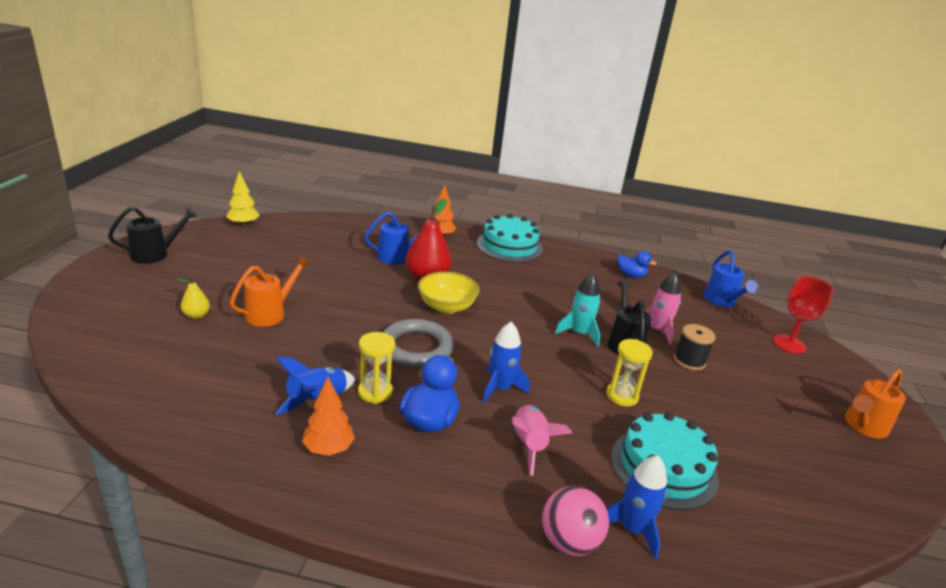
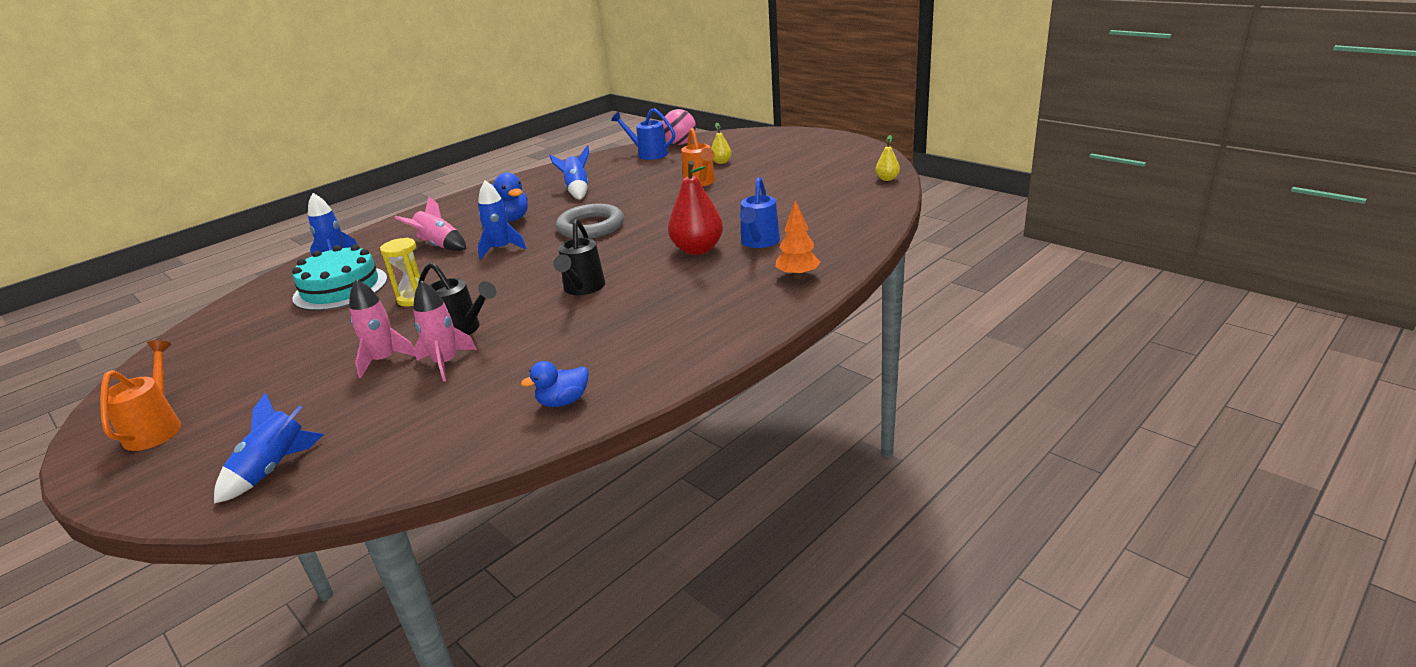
camera: 130 degrees right, 0 degrees up
black watering can [108,207,197,264] -> black watering can moved to [553,219,605,295]
yellow tree [226,171,260,227] -> yellow pear [875,135,900,181]
orange tree [302,377,355,456] -> none
yellow hourglass [358,332,395,404] -> none
yellow bowl [418,272,480,314] -> none
turquoise cake [477,214,543,262] -> none
pink ball [542,486,609,556] -> pink ball moved to [662,109,696,145]
turquoise rocket [555,273,600,347] -> none
black spool [674,324,716,370] -> pink rocket [349,279,416,379]
blue watering can [704,250,758,307] -> blue watering can moved to [611,108,675,160]
red goblet [773,276,834,354] -> blue rocket [214,393,324,504]

